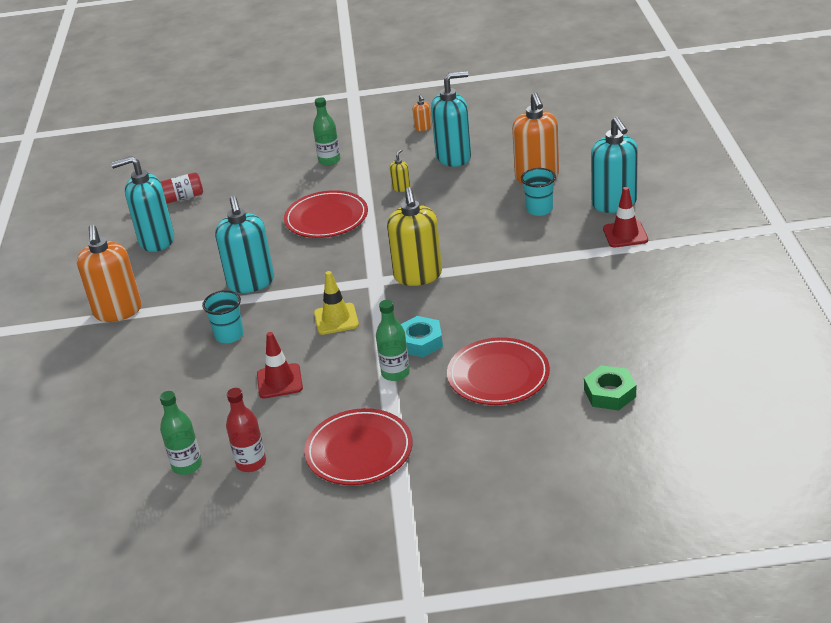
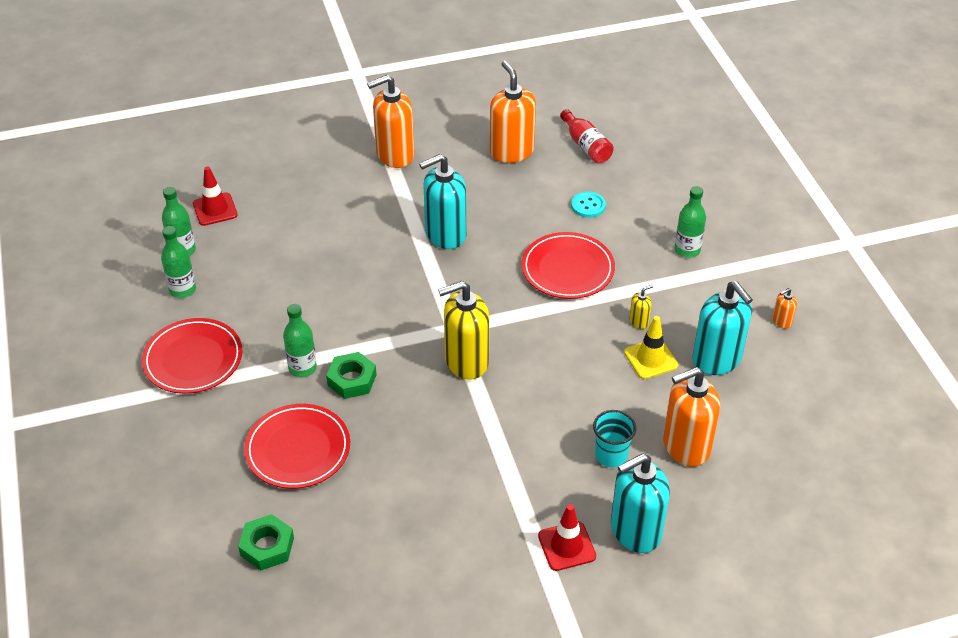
camera: 75 degrees right, 10 degrees up
turquoise soap dispenser [111,156,174,252] -> orange soap dispenser [490,61,536,163]
turquoise cup [202,290,244,343] -> none
red bottle [226,388,266,472] -> green bottle [161,226,196,298]
red traffic cone [257,332,303,399] -> red traffic cone moved to [193,166,238,226]
yellow traffic cone [314,271,359,335] -> yellow traffic cone moved to [624,316,678,379]
yellow soap dispenser [390,149,410,192] -> yellow soap dispenser turned 45 degrees counterclockwise [629,285,653,329]
turquoise nut [401,316,443,357] -> green nut [326,352,377,399]
none -> turquoise button [571,191,606,218]

